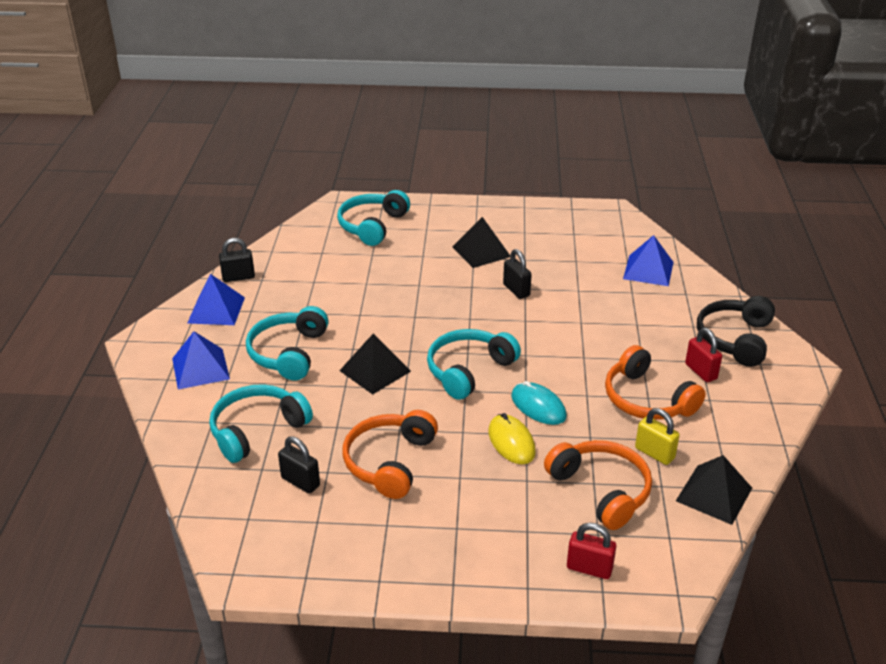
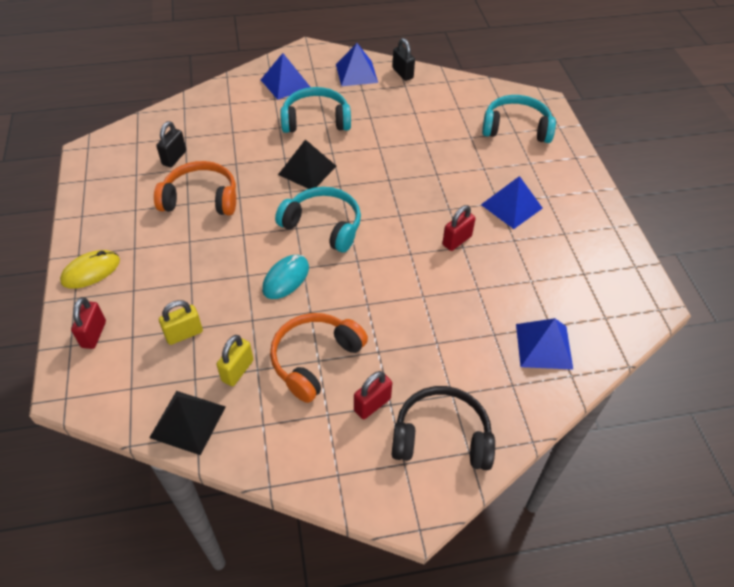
camera: 75 degrees right, 15 degrees up
turquoise headphones [209,384,313,463] -> none
black pyramid [452,217,510,268] -> blue pyramid [481,176,543,229]
yellow mouse [488,413,536,464] -> yellow mouse moved to [60,250,120,288]
black padlock [503,249,532,299] -> red padlock [442,205,476,251]
orange headphones [544,440,652,530] -> yellow padlock [159,300,203,345]

